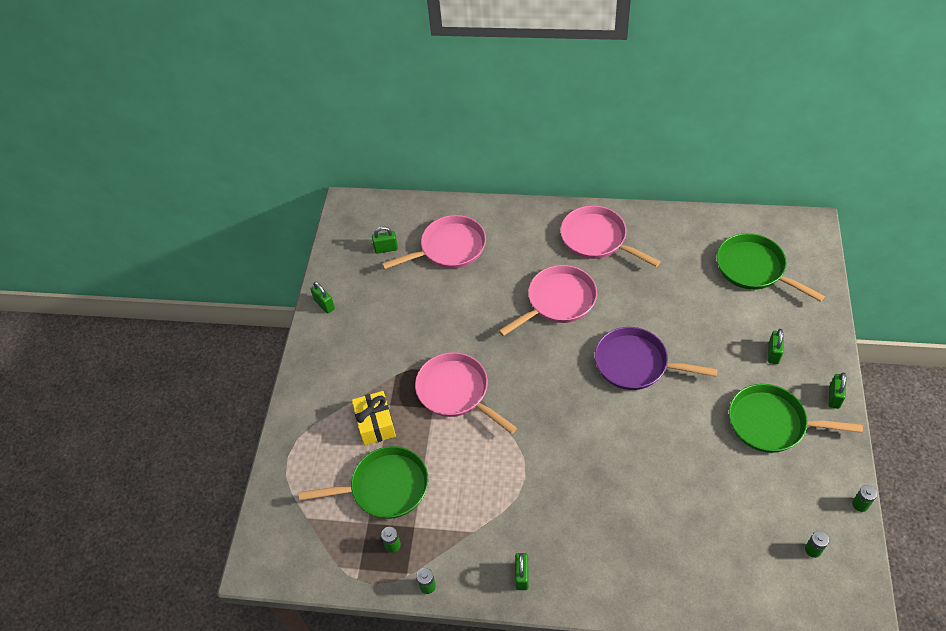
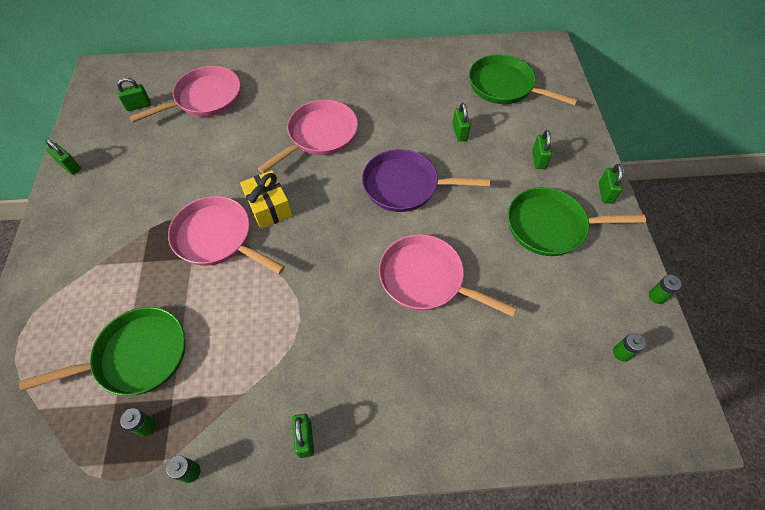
camera: 15 degrees left, 5 degrees up
yellow gift [352,391,396,446] -> yellow gift moved to [240,170,292,229]
pink pan [560,205,661,267] -> pink pan moved to [379,234,517,317]
none -> green padlock [452,103,470,142]

